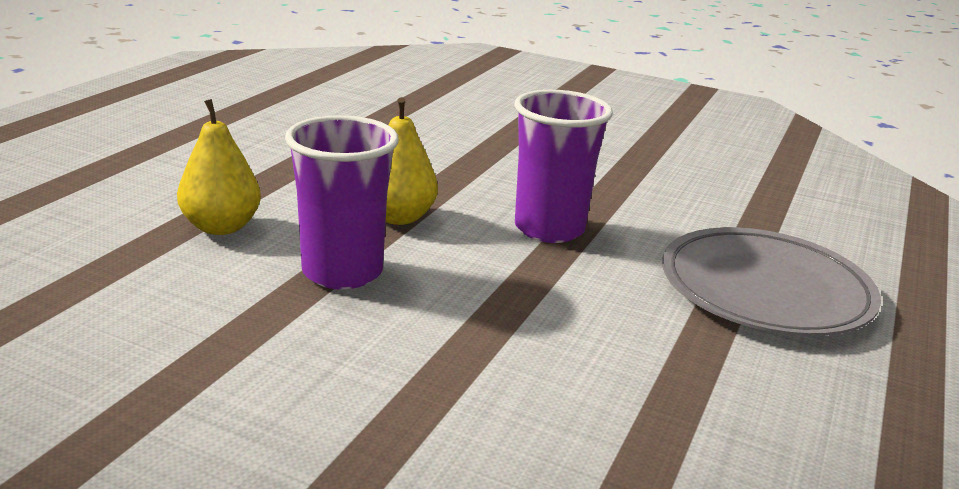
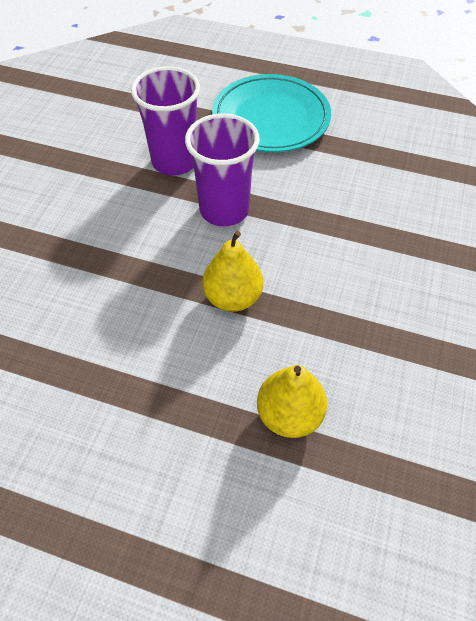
camera: 95 degrees left, 30 degrees up
purple cup [285,115,399,289] -> purple cup moved to [131,66,200,175]
grey plate [662,227,881,336] -> turquoise plate [212,74,331,152]

